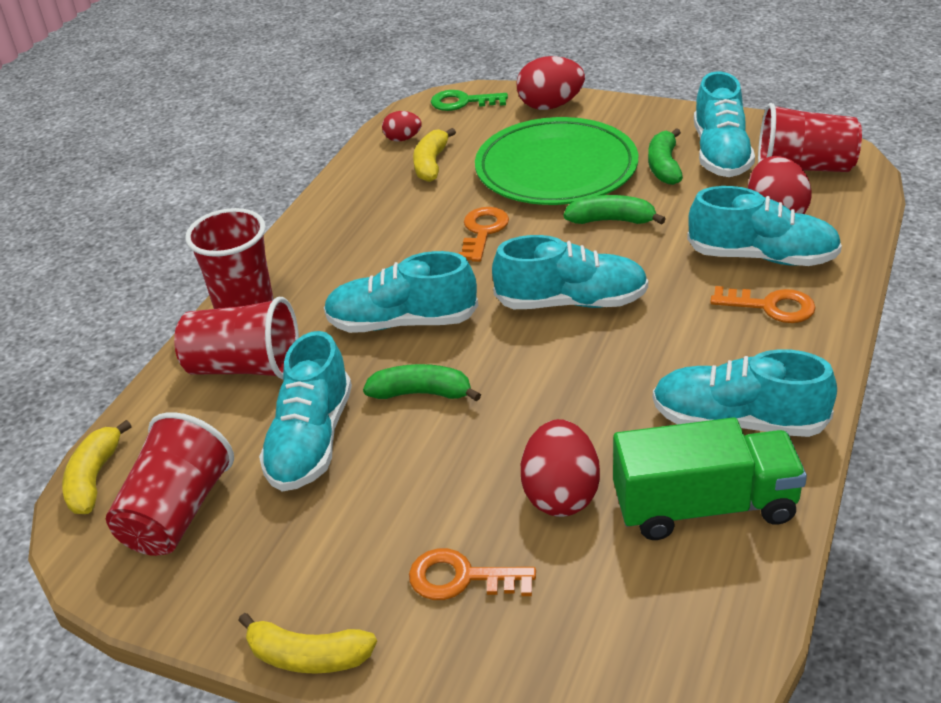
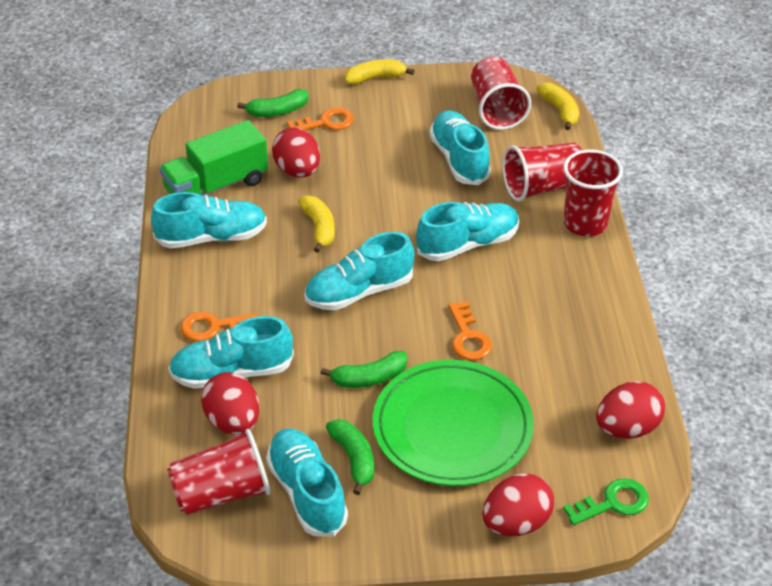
camera: 150 degrees right, 5 degrees up
green banana [363,364,481,402] -> green banana moved to [237,89,309,117]
red egg [382,111,422,142] -> red egg [596,381,665,439], size x1.76
yellow banana [413,128,456,182] -> yellow banana moved to [298,195,335,253]

